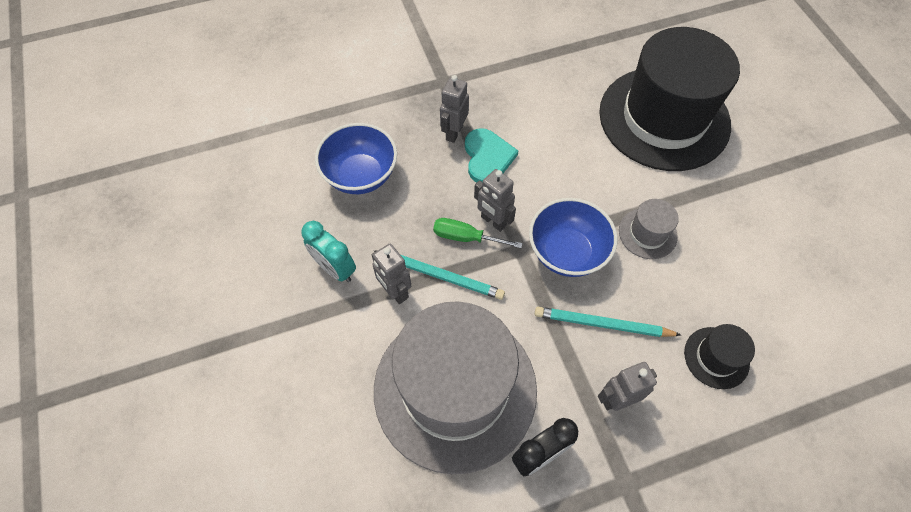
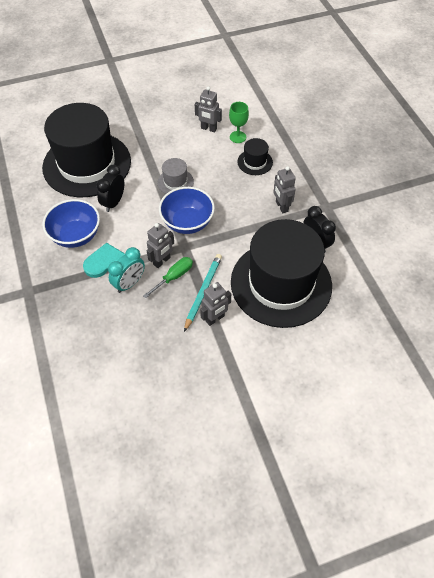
camera: 90 degrees left, 5 degrees down
turquoise clock [301,221,356,282] -> turquoise clock moved to [108,247,145,293]
blue bowl [315,123,397,194] -> blue bowl moved to [43,199,100,248]
grey hat [374,301,537,474] -> black hat [231,219,332,328]
green screwdriver [433,218,523,248] -> green screwdriver turned 150 degrees counterclockwise [143,257,193,299]
grey robot [440,75,469,143] -> grey robot moved to [195,86,222,133]
turquoise pencil [535,307,681,337] -> none
none -> black clock [96,165,124,212]
none -> green goblet [229,102,249,143]

